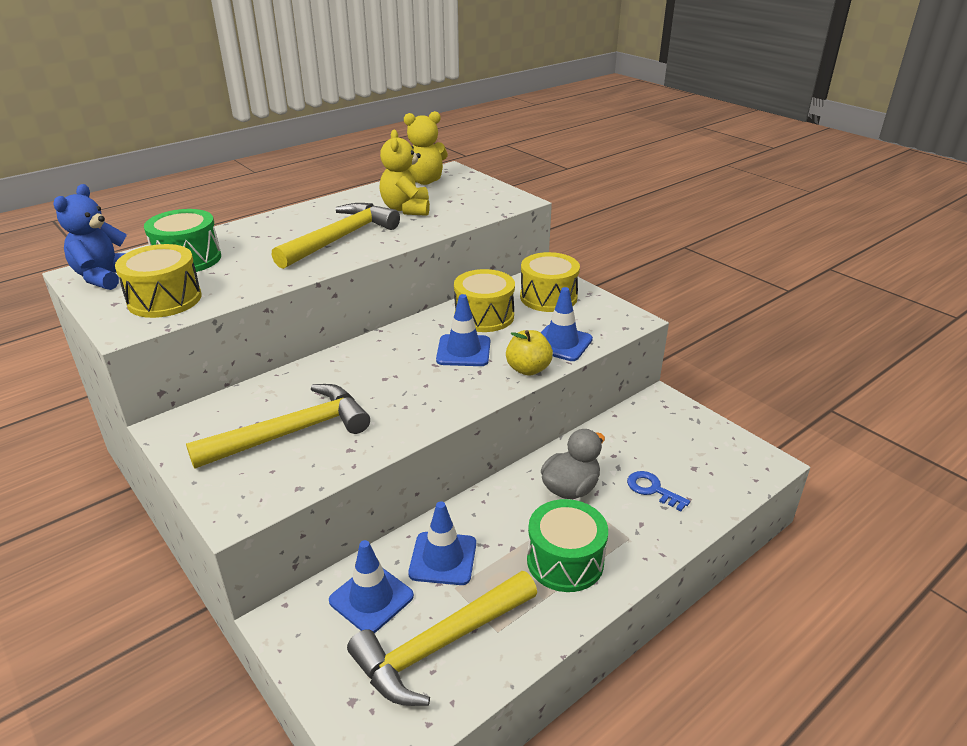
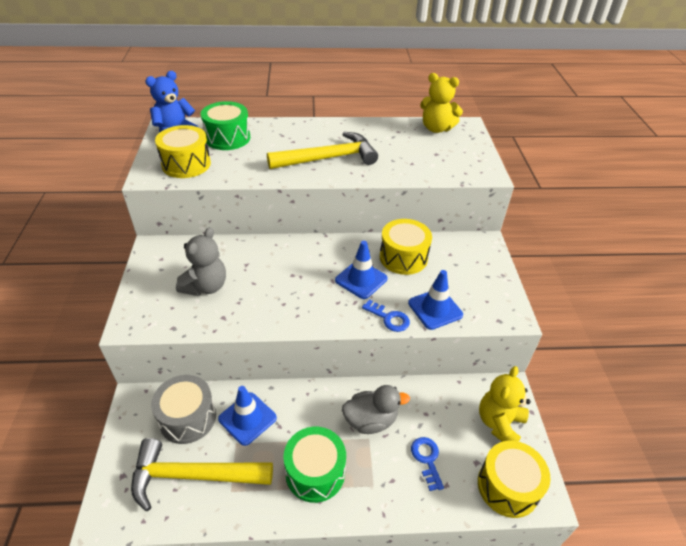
camera: 35 degrees right, 10 degrees up
yellow hammer [186,384,370,469] -> grey teddy bear [176,227,226,296]
blue traffic cone [329,540,414,633] -> grey drum [151,375,216,444]
yellow teddy bear [379,130,430,216] -> yellow teddy bear moved to [479,366,531,442]
yellow apple [506,330,553,376] -> blue key [362,299,410,332]
yellow drum [520,252,580,312] -> yellow drum moved to [478,441,551,518]

